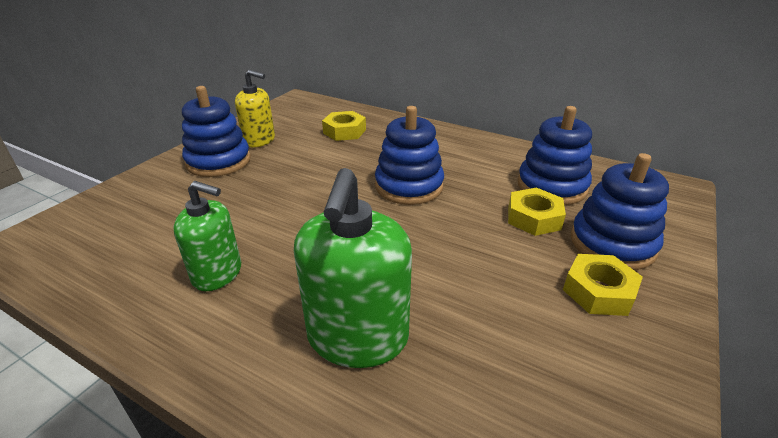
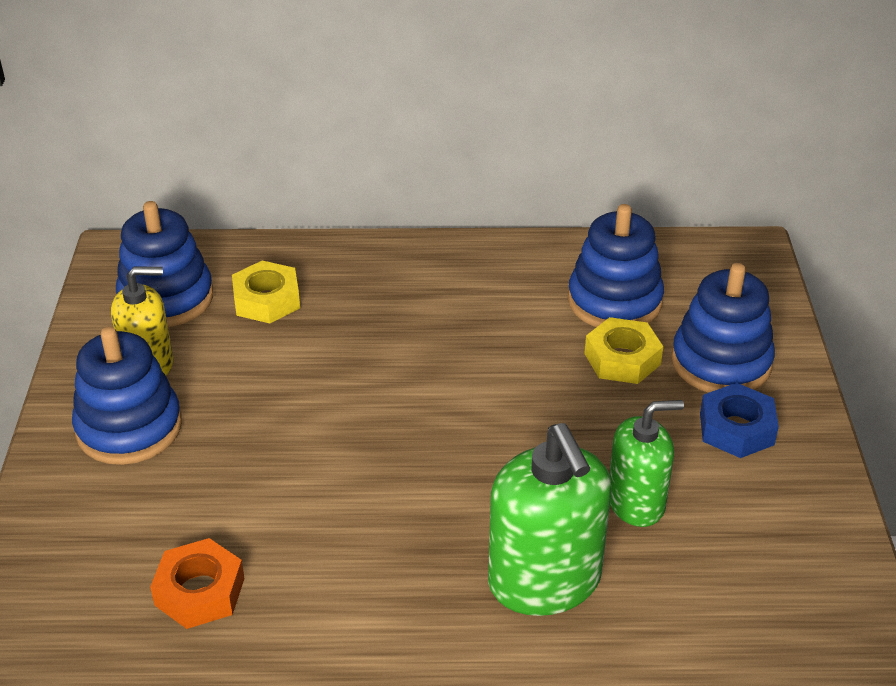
camera: 30 degrees left, 5 degrees up
green soap dispenser [173,181,241,291] -> green soap dispenser moved to [609,400,684,527]
blue stacking toy [375,106,444,205] -> blue stacking toy moved to [116,201,213,327]
yellow nut [563,254,643,316] -> blue nut [700,383,779,458]
none -> orange nut [150,538,245,629]

